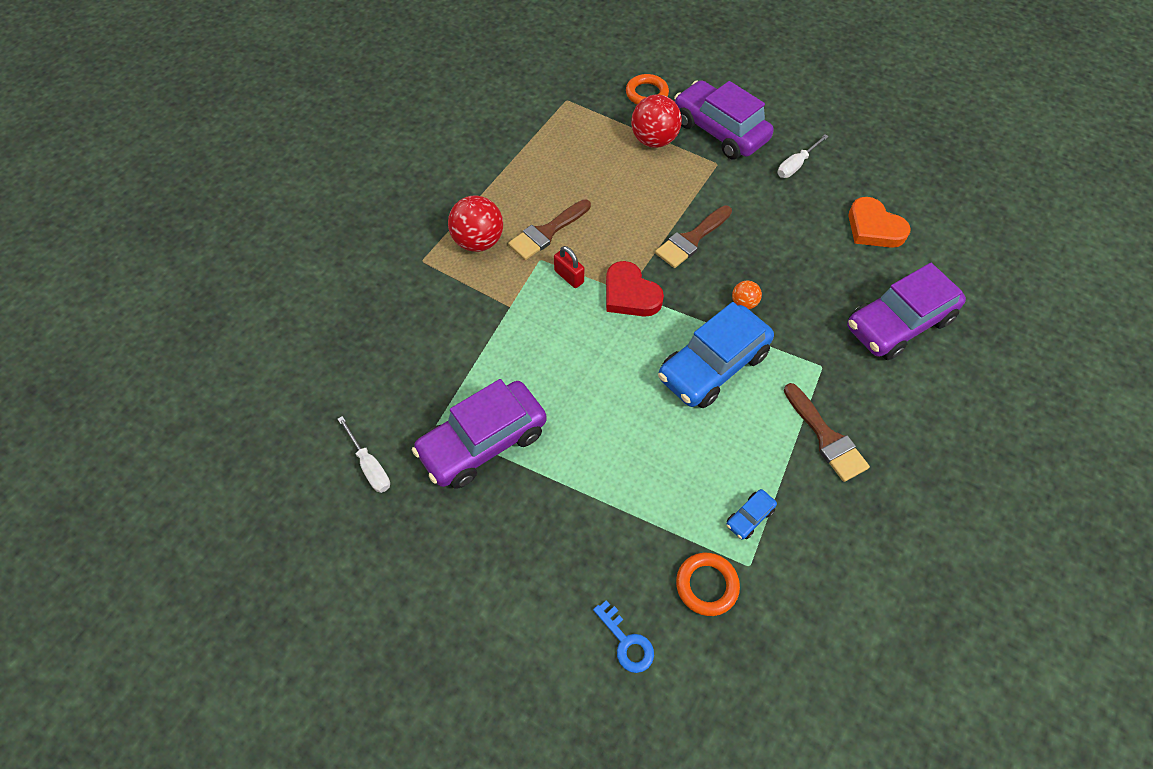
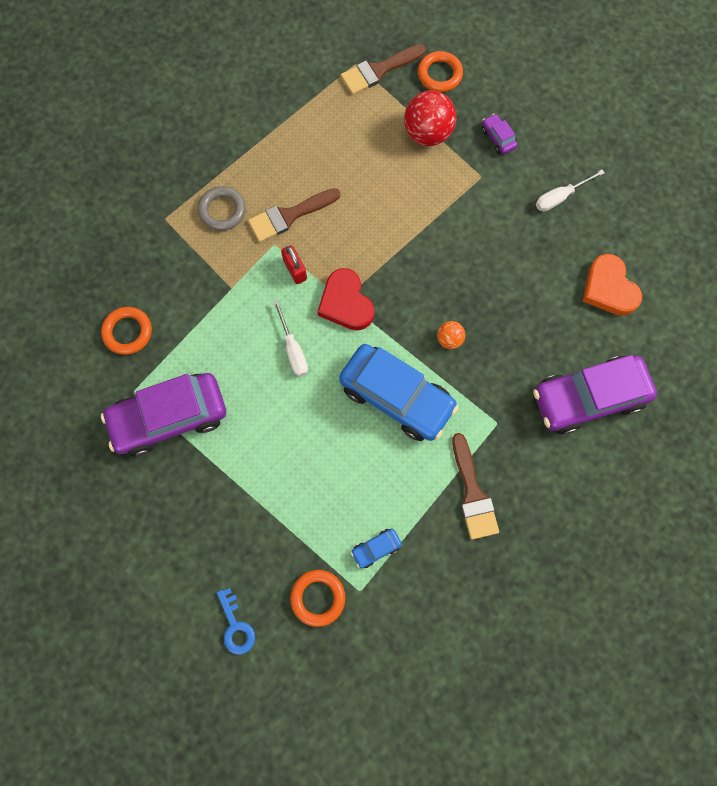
camera: 15 degrees right, 15 degrees up
white screwdriver [338,416,390,493] -> white screwdriver moved to [273,300,308,376]
red ball [448,196,503,252] -> grey ring [198,186,246,231]
brown brush [655,205,732,268] -> brown brush moved to [341,44,426,95]
blue car [658,302,774,408] -> blue car turned 120 degrees counterclockwise [339,344,459,441]
purple car [674,80,774,159] -> purple car [482,114,517,154], size x0.41
none -> orange ring [101,307,152,355]

